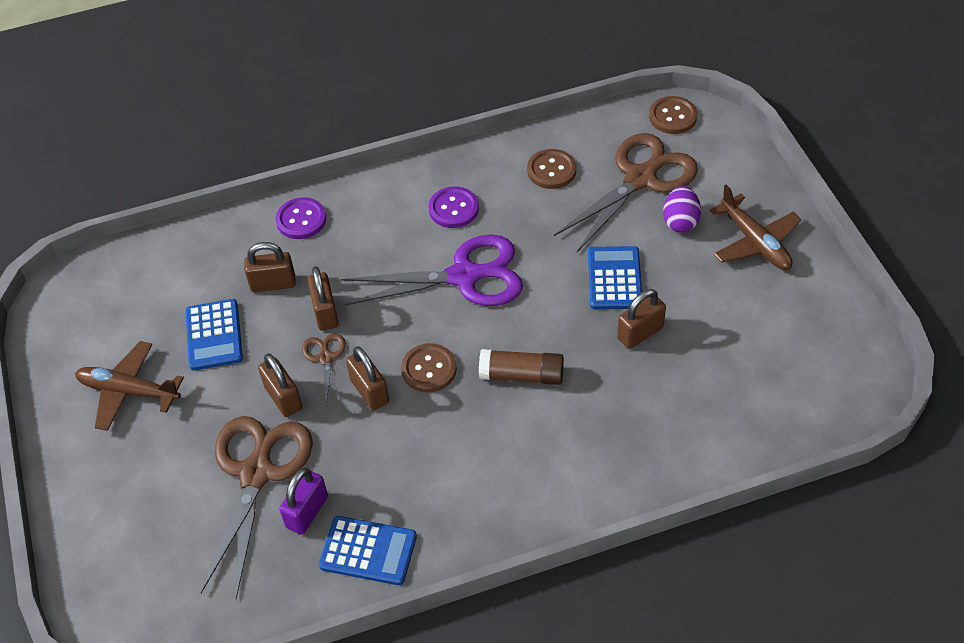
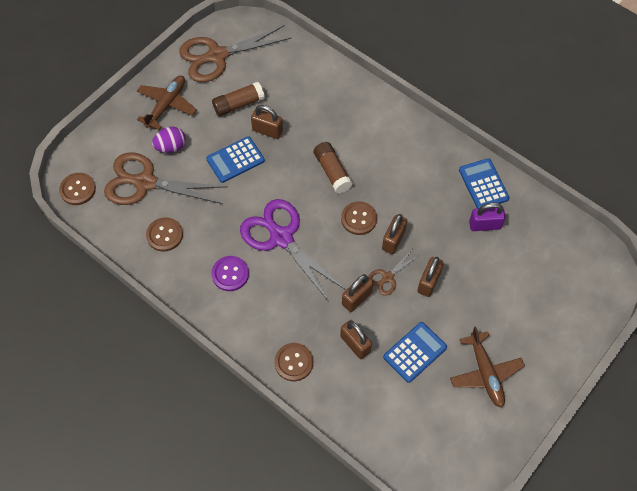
camera: 125 degrees left, 10 degrees up
brown scissors [201,416,313,599] -> brown scissors moved to [179,25,292,82]
purple button [276,197,326,239] -> brown button [274,343,313,381]
none -> brown glue stick [212,82,265,116]

